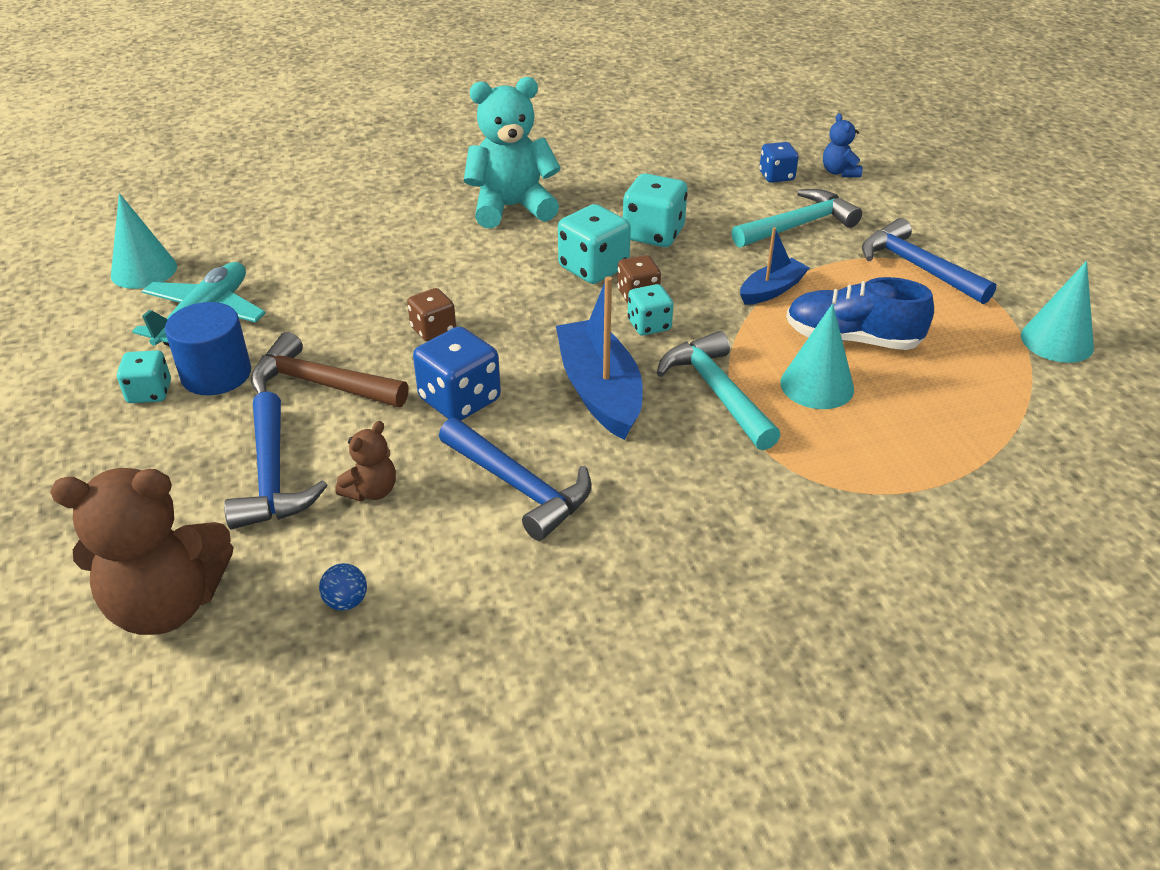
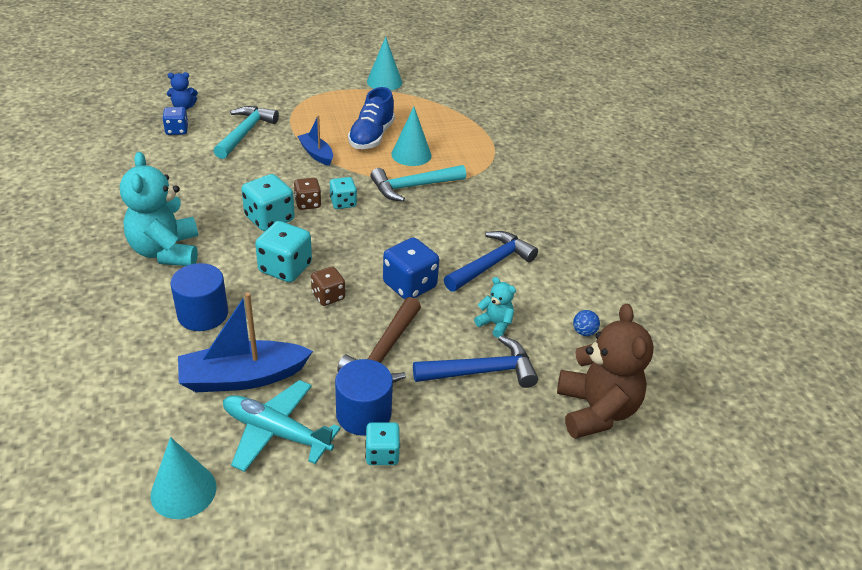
camera: 90 degrees left, 0 degrees up
brown teddy bear [335,421,396,501] -> turquoise teddy bear [474,277,516,338]
blue boat [556,276,643,440] -> blue boat moved to [178,292,313,393]
turquoise dice [623,173,688,247] -> turquoise dice moved to [255,221,312,282]
turquoise hammer [732,189,862,248] -> turquoise hammer turned 45 degrees clockwise [213,106,279,159]
blue hammer [862,218,996,304] -> none
none -> blue cylinder [170,263,228,331]

